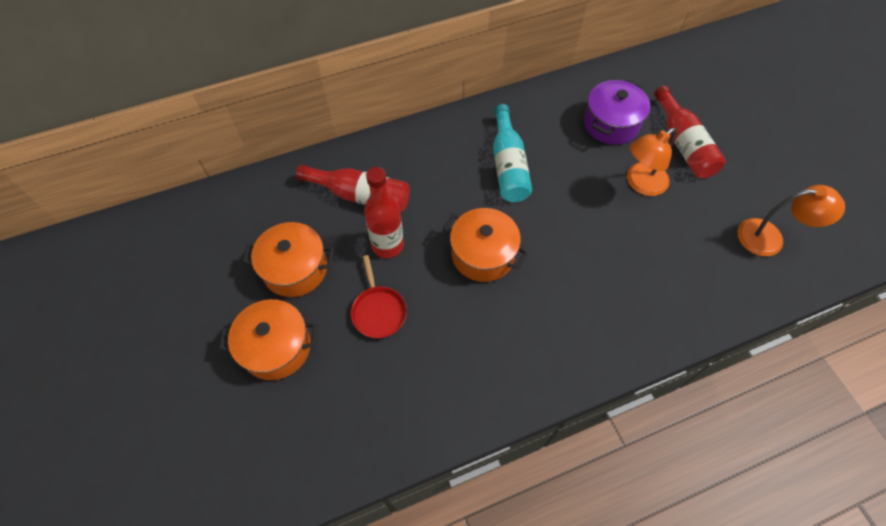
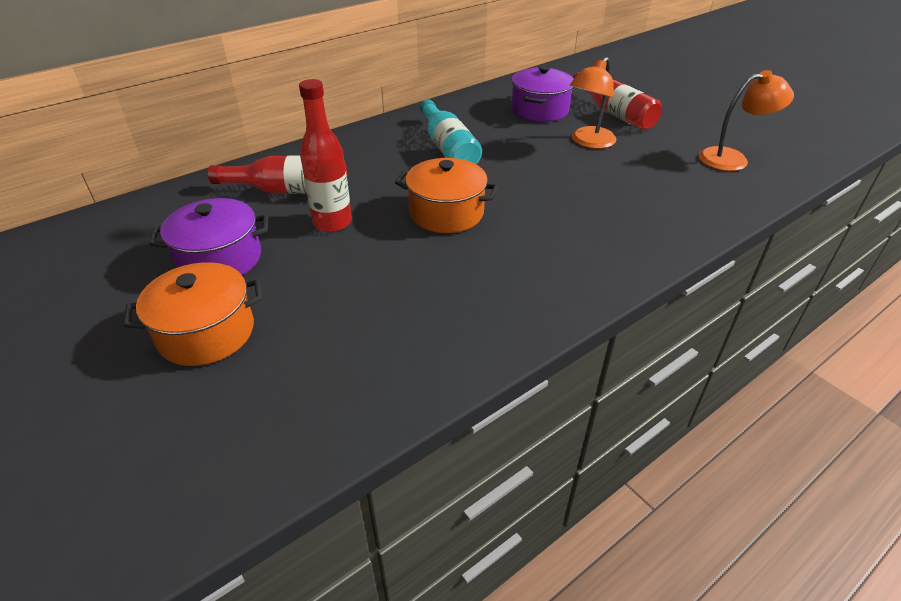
camera: 15 degrees left, 20 degrees down
orange pot [243,222,334,297] -> purple pot [149,198,268,275]
red pan [351,255,407,338] -> none

